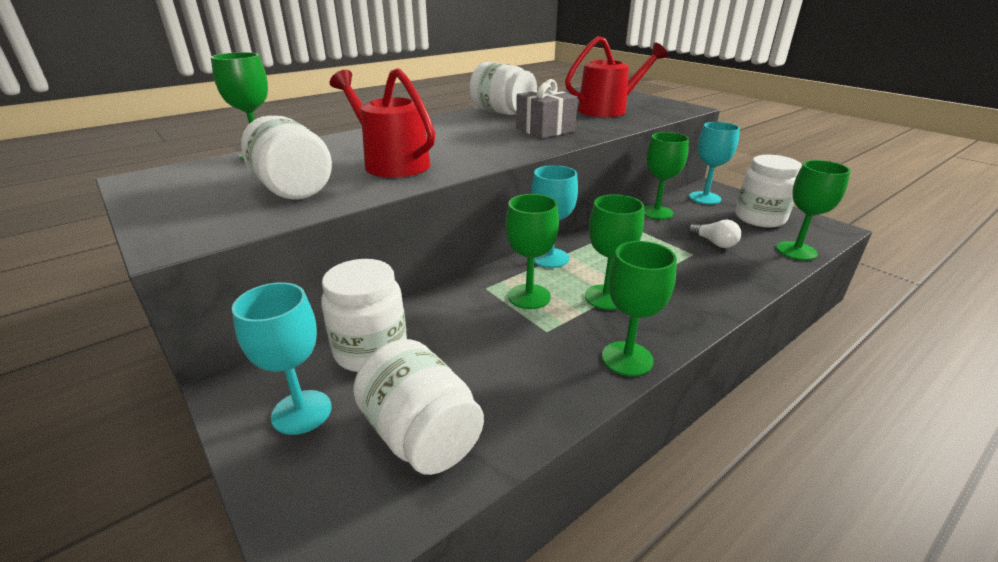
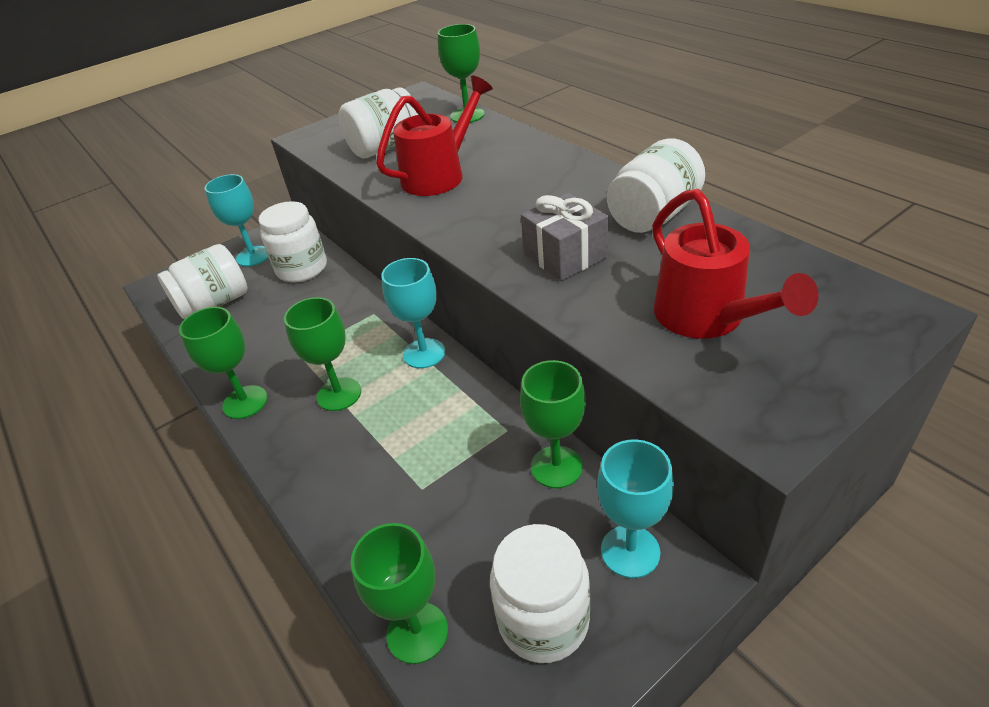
camera: 95 degrees right, 10 degrees up
green goblet [506,194,559,309] -> none
white light bulb [688,220,741,248] -> none

